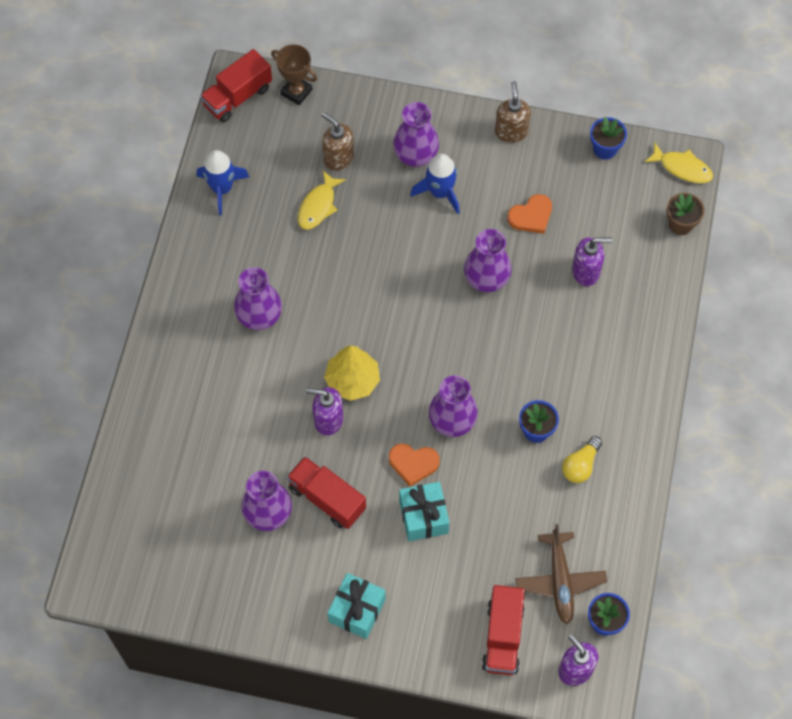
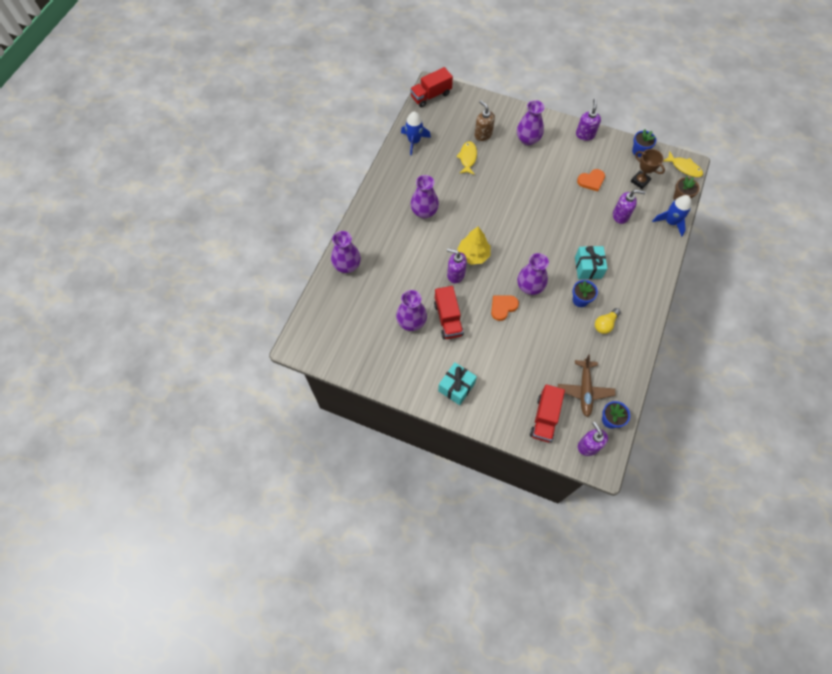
camera: 10 degrees right, 0 degrees up
brown trophy [271,44,317,105] -> brown trophy moved to [631,149,665,189]
red truck [287,456,366,529] -> red truck turned 150 degrees counterclockwise [434,286,464,339]
yellow fish [298,170,346,230] -> yellow fish turned 150 degrees clockwise [456,141,477,175]
orange heart [389,444,440,487] -> orange heart turned 120 degrees clockwise [491,295,519,321]
turquoise gift [399,482,450,541] -> turquoise gift moved to [575,246,607,279]
blue rocket [410,154,460,214] -> blue rocket moved to [652,195,691,237]
purple vase [464,229,512,292] -> purple vase moved to [331,231,361,273]
brown soap dispenser [495,81,531,143] -> purple soap dispenser [576,99,601,141]

